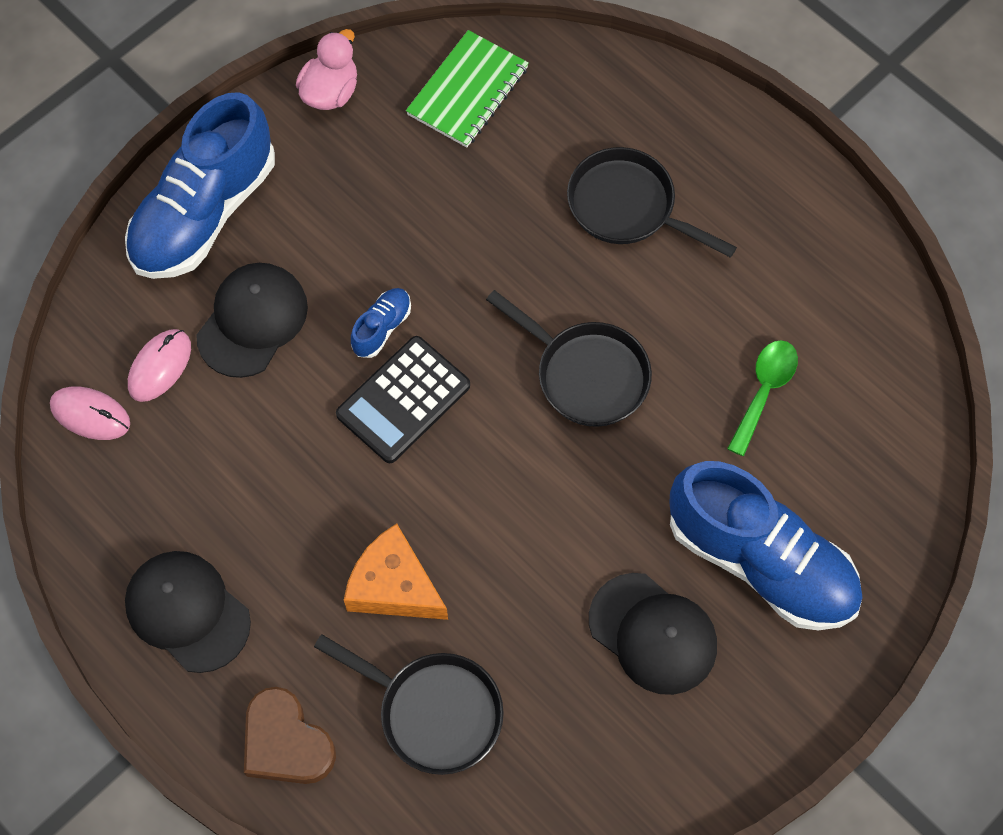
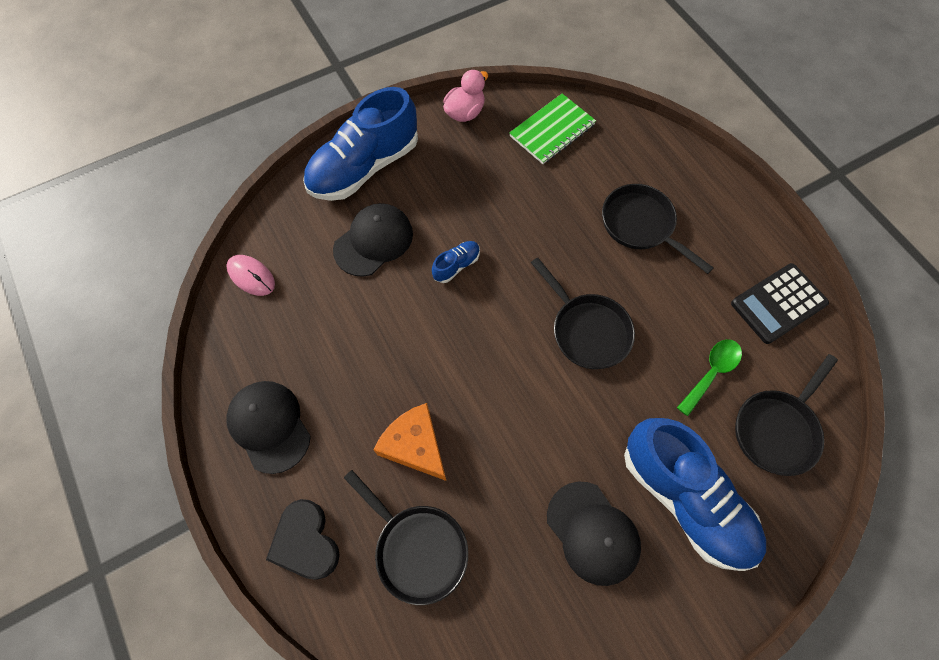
camera: 15 degrees right, 0 degrees up
pink mouse [128,329,191,402] -> none
brown heart [244,687,336,784] -> black heart [266,499,340,580]
black calculator [336,336,470,463] -> black calculator moved to [731,263,829,344]
none -> black pan [735,354,838,476]

